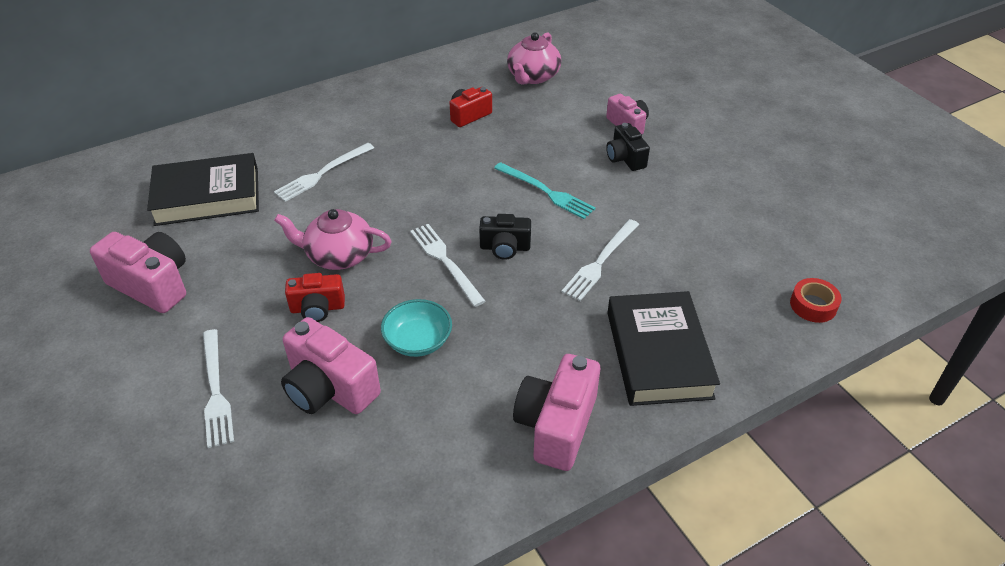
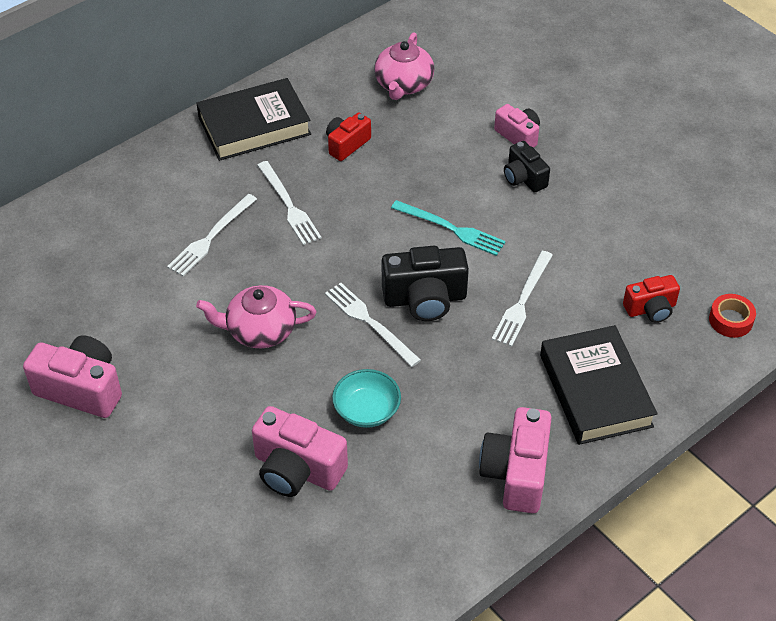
camera: 10 degrees left, 5 degrees up
black book [147,153,259,226] -> black book moved to [196,78,311,161]
white fork [203,329,234,448] -> white fork moved to [257,161,322,245]
red camera [285,273,345,322] -> red camera moved to [623,275,680,323]
black camera [479,214,531,260] -> black camera [382,246,469,321], size x1.62

